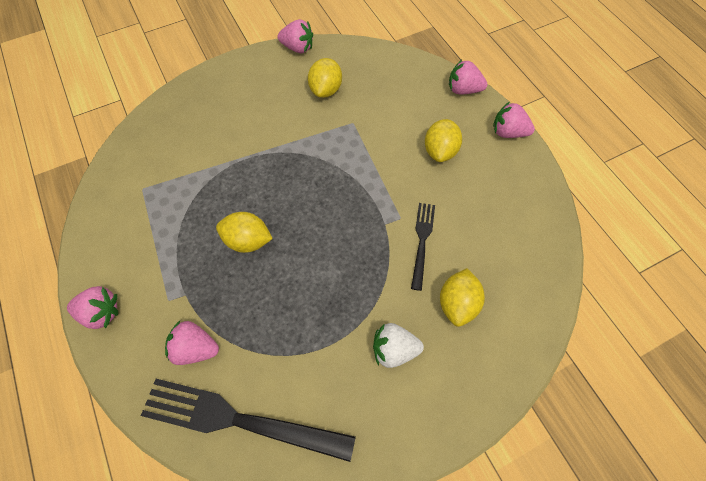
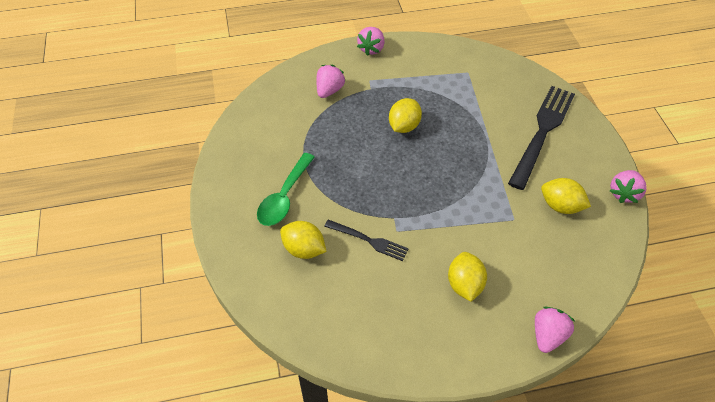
camera: 105 degrees right, 10 degrees down
black fork [141,379,356,462] -> black fork moved to [508,86,575,190]
white strawberry [373,323,424,368] -> green spoon [257,153,315,226]
yellow lemon [425,119,462,162] -> yellow lemon turned 60 degrees clockwise [448,252,487,302]
pink strawberry [493,102,535,138] -> none

